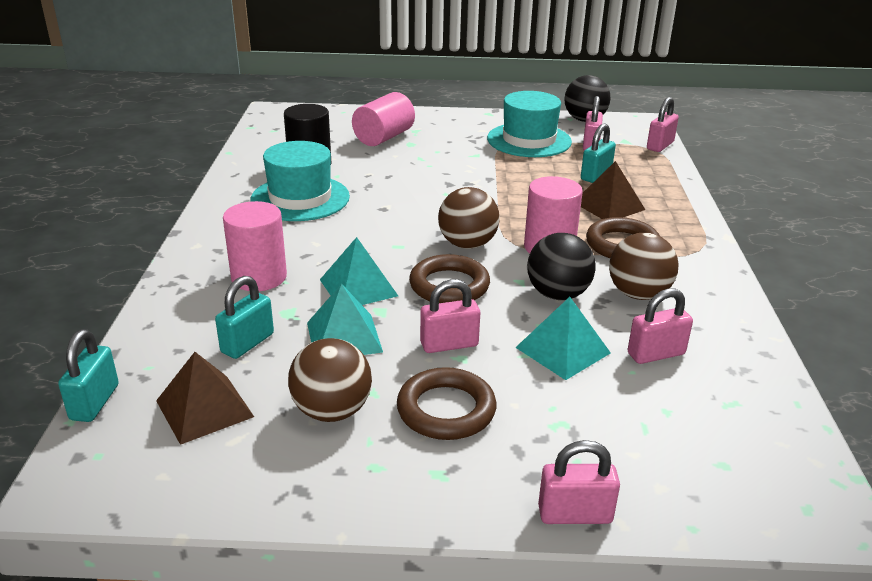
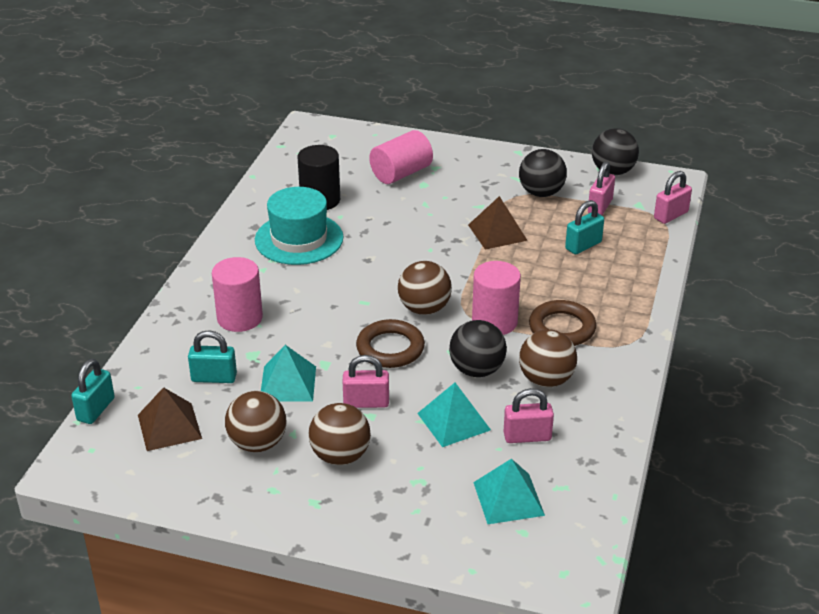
camera: 15 degrees right, 5 degrees up
turquoise padlock [215,276,274,359] -> turquoise padlock turned 45 degrees clockwise [188,330,237,383]
turquoise pyramid [320,237,398,305] -> turquoise pyramid moved to [473,459,545,524]
brown ring [397,367,497,440] -> brown ball [309,403,371,465]
turquoise hat [487,91,572,157] -> black ball [519,149,567,197]
pink padlock [538,440,620,524] -> none
brown pyramid [581,161,645,219] -> brown pyramid moved to [468,196,528,250]

